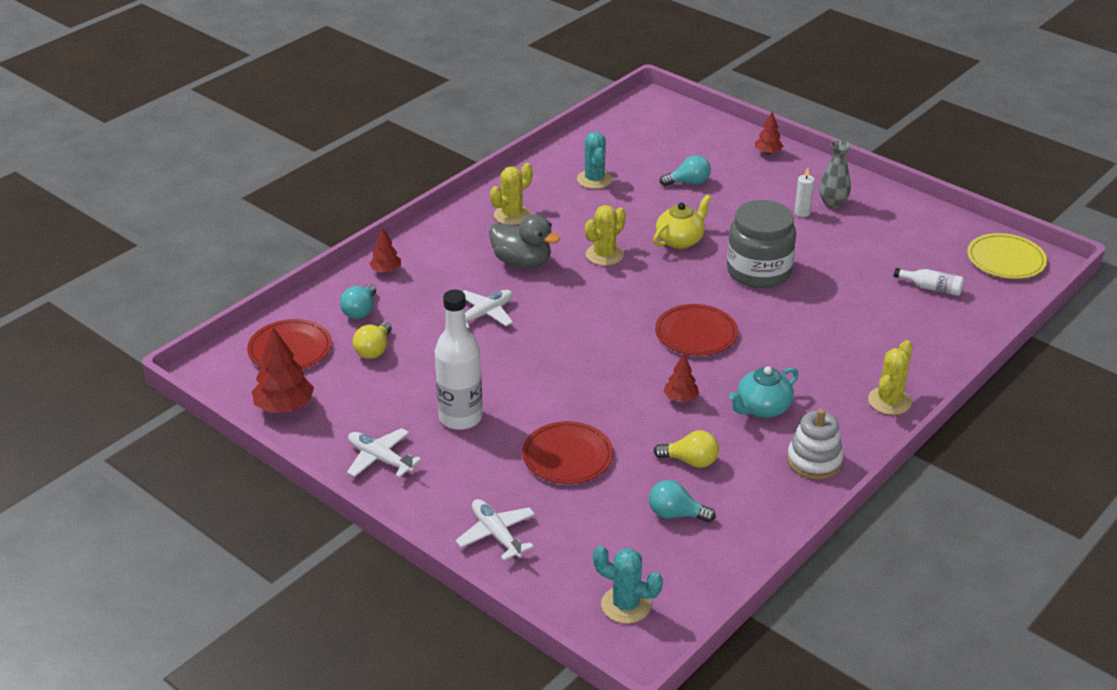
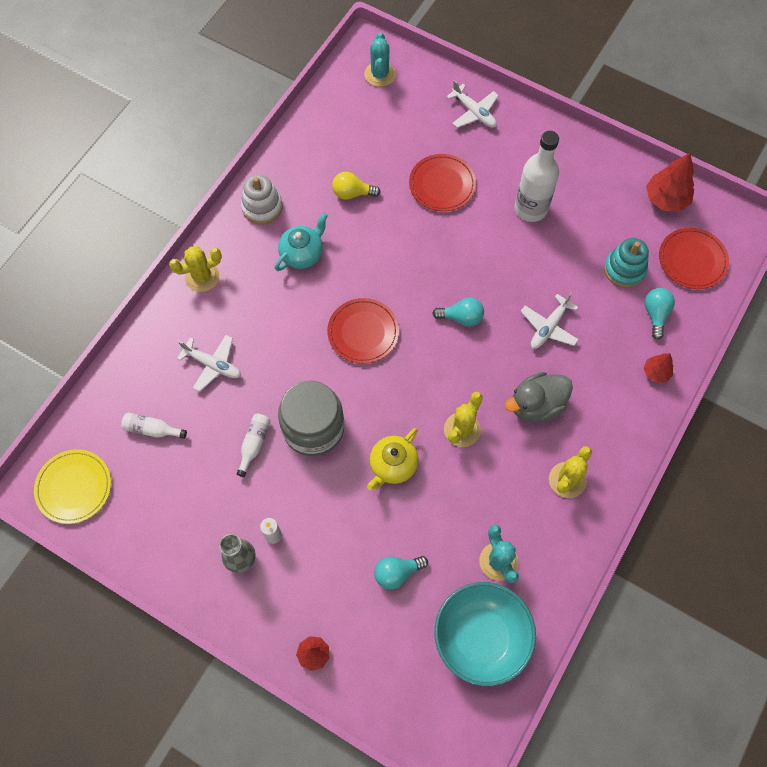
camera: 170 degrees right, 30 degrees up
white plane [347,428,421,478] -> white plane moved to [177,335,241,392]
yellow light bulb [353,322,392,359] -> turquoise stacking toy [604,238,649,288]
grey duck [489,214,560,268] -> grey duck turned 45 degrees counterclockwise [505,372,573,422]
turquoise cactus [593,546,663,624] -> turquoise cactus turned 75 degrees clockwise [364,33,396,87]
turquoise light bulb [649,480,716,523] -> turquoise light bulb moved to [432,298,484,327]
red tree [663,353,699,402] -> none
yellow cactus [868,340,913,415] -> yellow cactus turned 45 degrees clockwise [169,246,222,292]
none -> white bottle [237,414,271,477]
none -> turquoise bowl [434,582,536,686]

